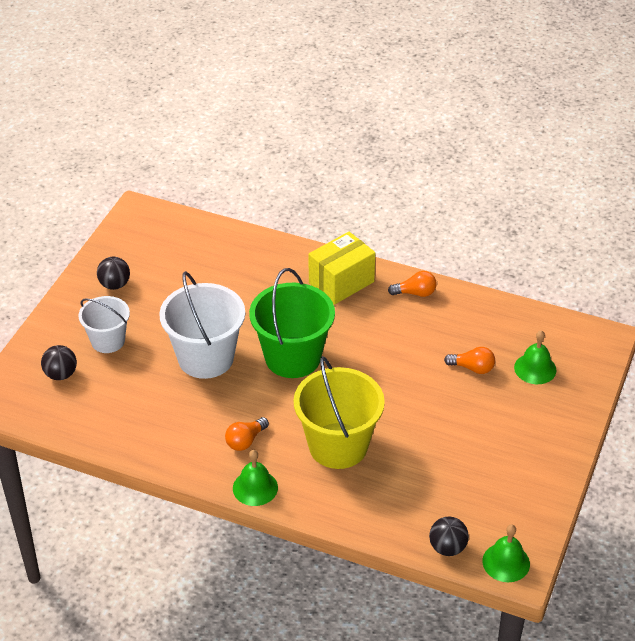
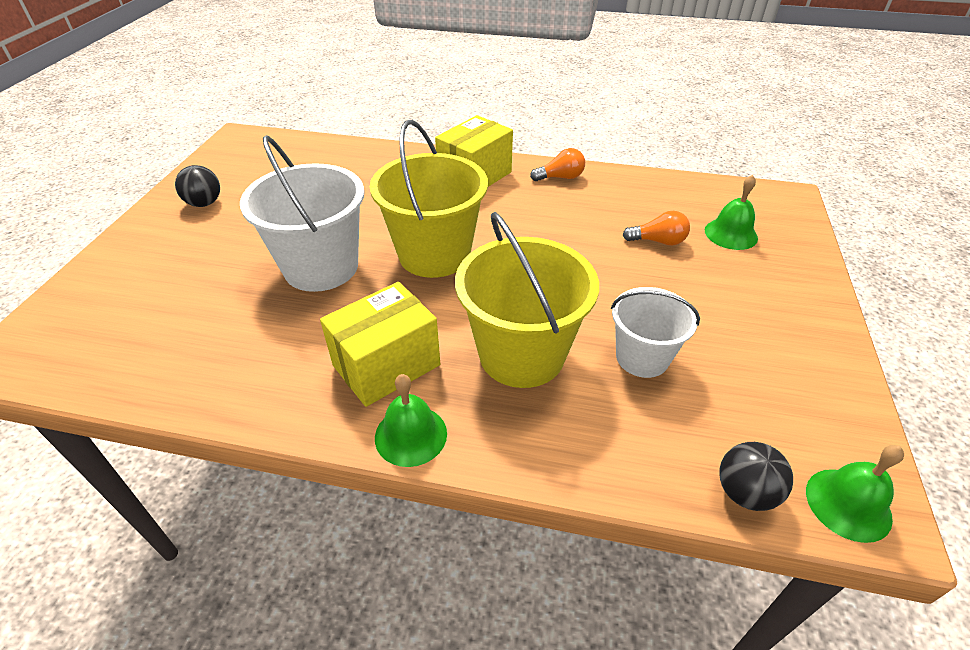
camera: 10 degrees left, 0 degrees up
black ball [41,345,77,380] -> none
white bucket [79,296,130,353] -> white bucket moved to [611,287,700,378]
orange light bulb [225,417,269,451] -> yellow box [320,282,440,407]
green bucket [249,268,335,378] -> yellow bucket [370,120,488,278]

